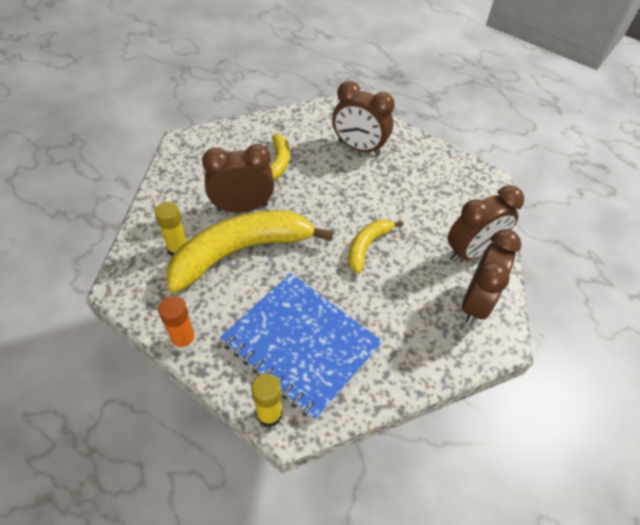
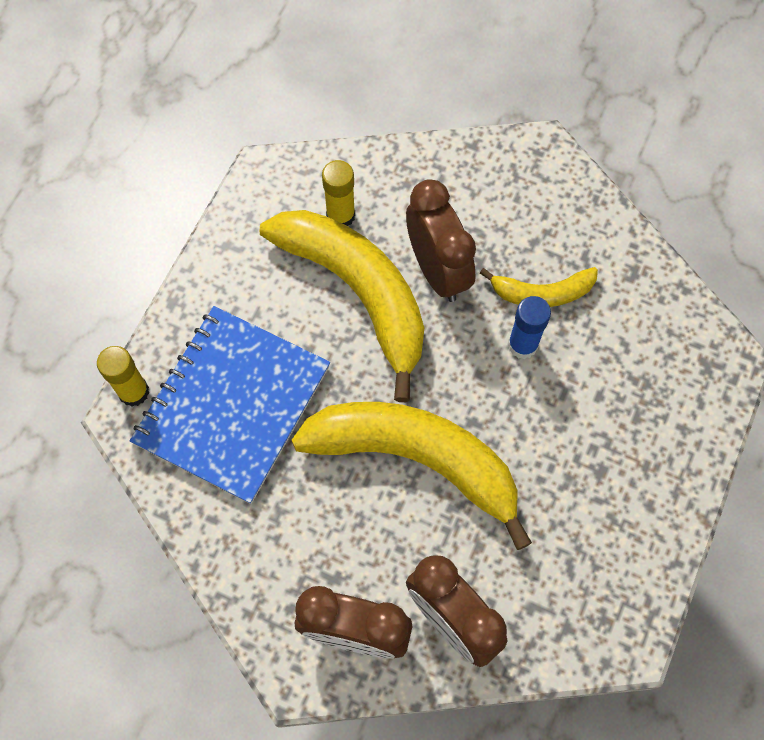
camera: 80 degrees right, 15 degrees up
orange glue stick [158,296,196,351] -> none
brown clock [332,81,395,156] -> none
yellow banana [348,220,403,274] -> yellow banana [292,402,532,550], size x2.02
none -> blue glue stick [508,296,551,359]

